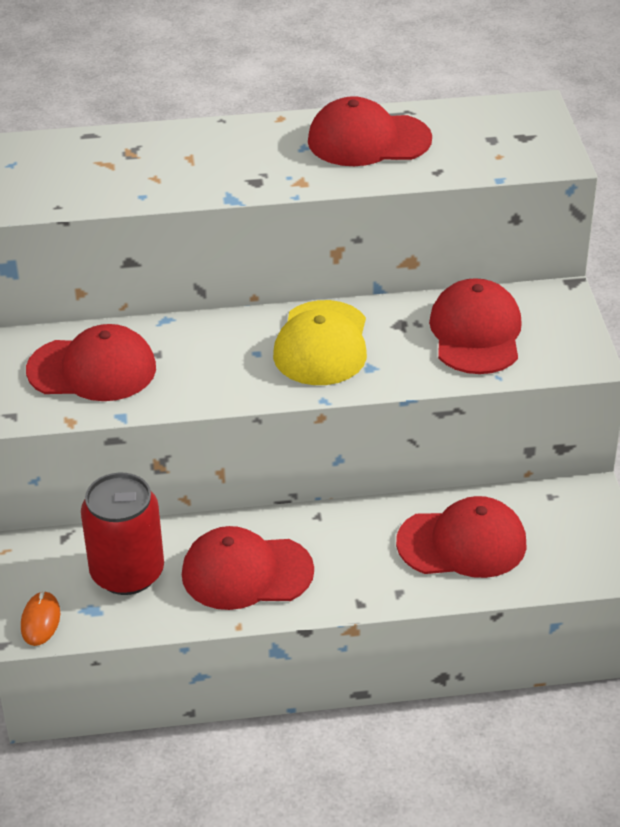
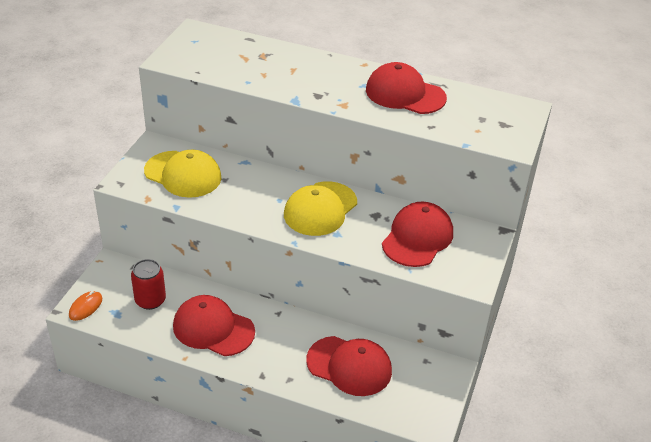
camera: 25 degrees right, 0 degrees up
red cap [26,324,156,401] -> yellow cap [144,150,221,198]
red can [81,473,164,595] -> red can [131,259,166,310], size x0.66

